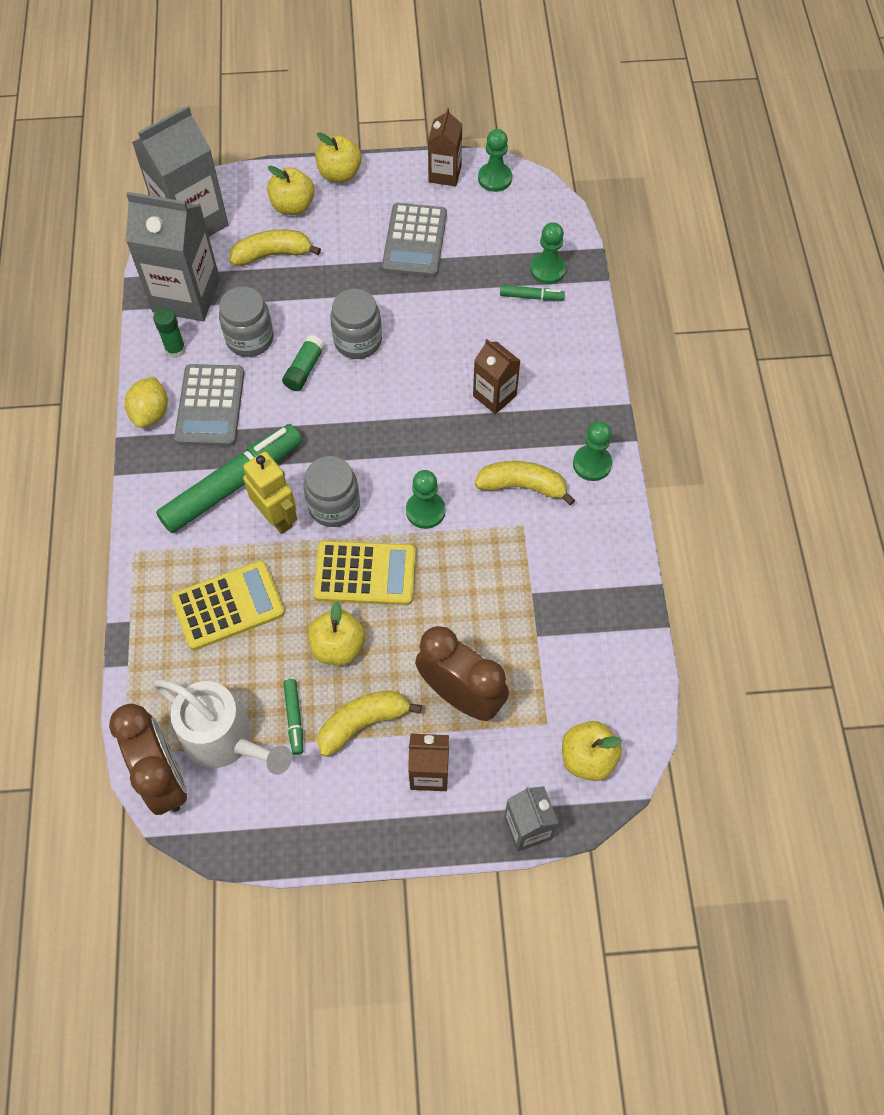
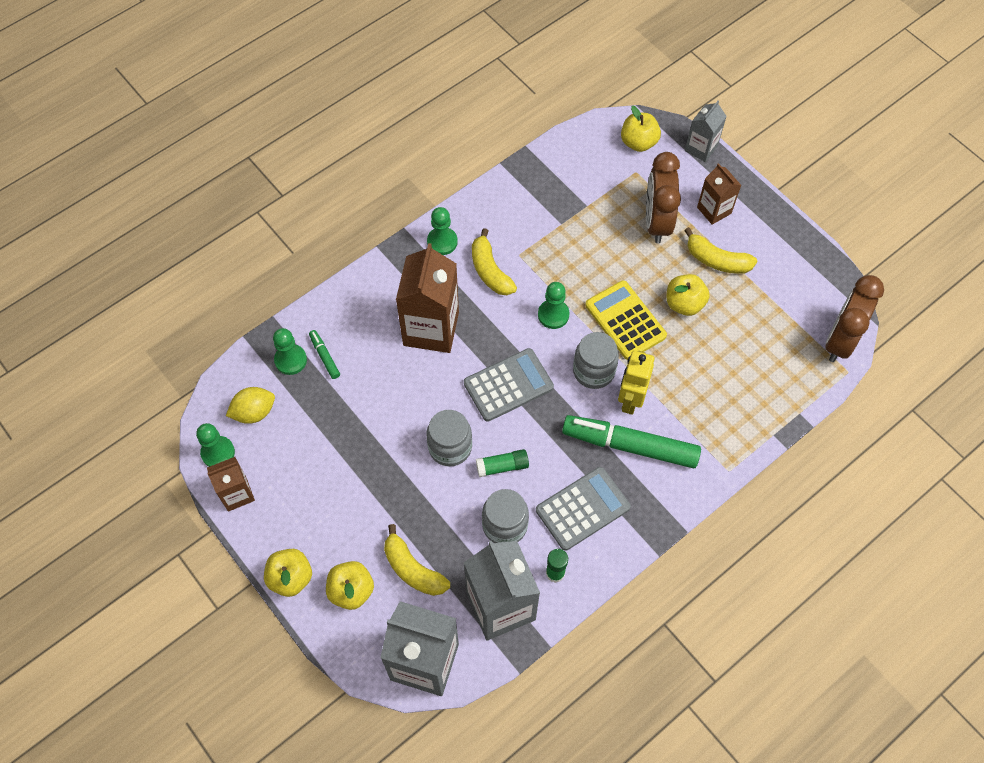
camera: 125 degrees left, 0 degrees up
yellow lemon [125,377,168,428] -> yellow lemon moved to [226,387,275,424]
white watering can [153,679,292,775] -> none
yellow calculator [172,560,285,650] -> none
green marker [283,679,303,755] -> none
grey calculator [382,203,447,277] -> grey calculator moved to [464,348,554,422]
brown carton [473,339,521,414] -> brown carton [396,243,459,353], size x1.82

